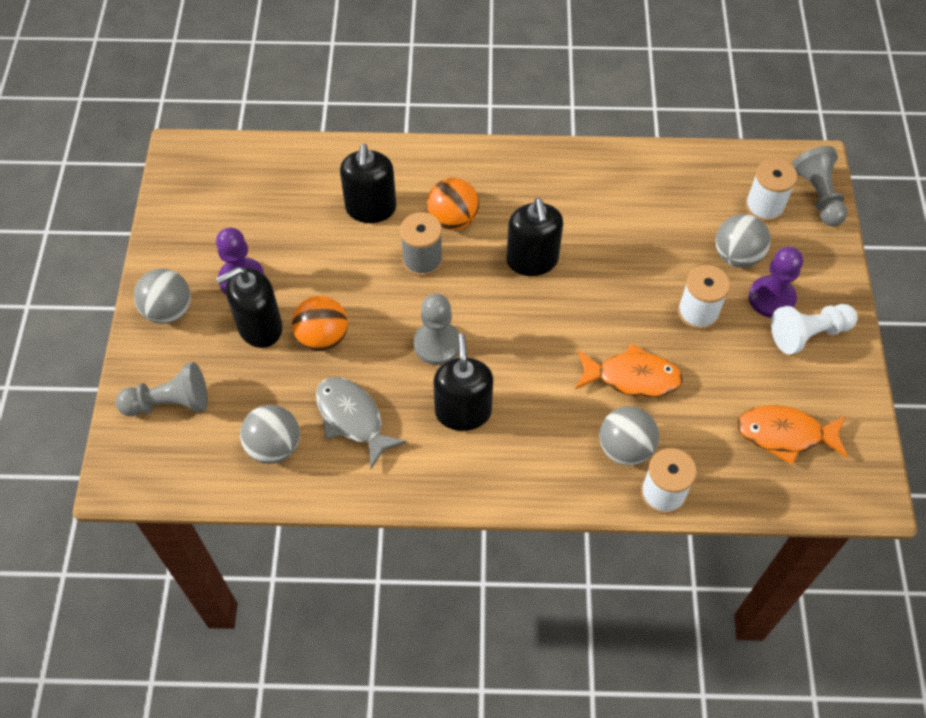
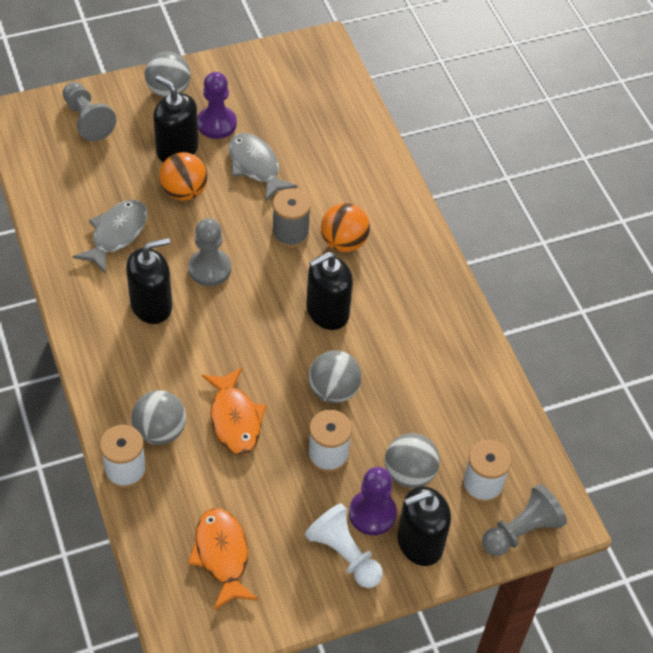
camera: 65 degrees right, 5 degrees down
grey ball [240,405,300,464] -> grey ball moved to [309,350,361,403]
black soap dispenser [340,144,396,223] -> black soap dispenser moved to [397,486,451,566]
none -> grey fish [229,133,298,202]

